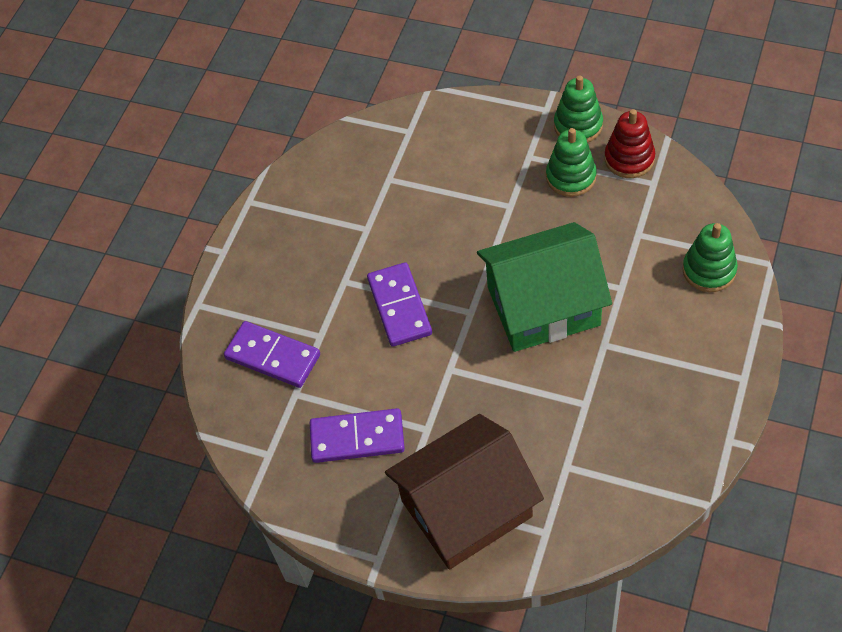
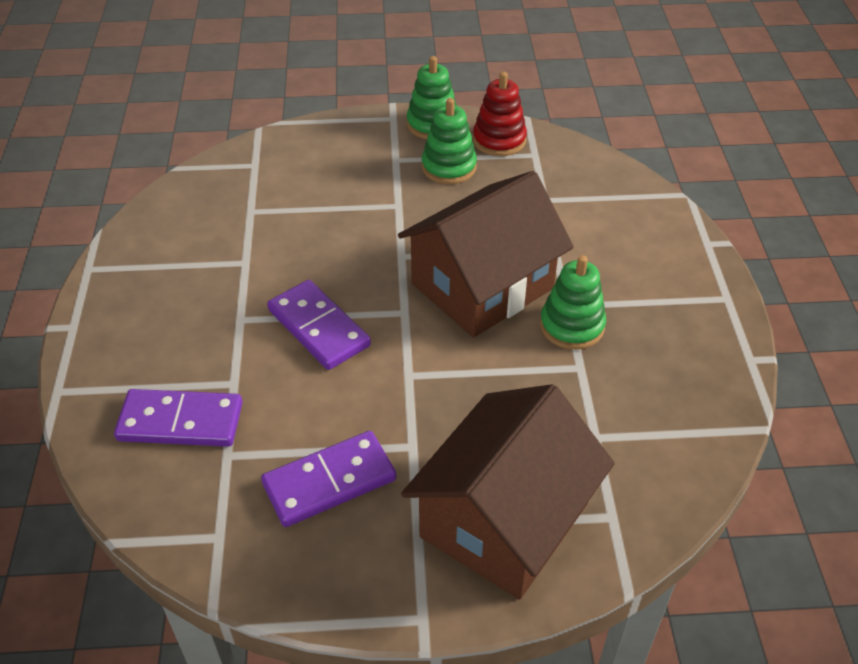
camera: 30 degrees left, 10 degrees down
green house [477,222,612,352] -> brown house [398,171,574,338]
green stacking toy [682,223,738,292] -> green stacking toy moved to [540,255,606,350]

